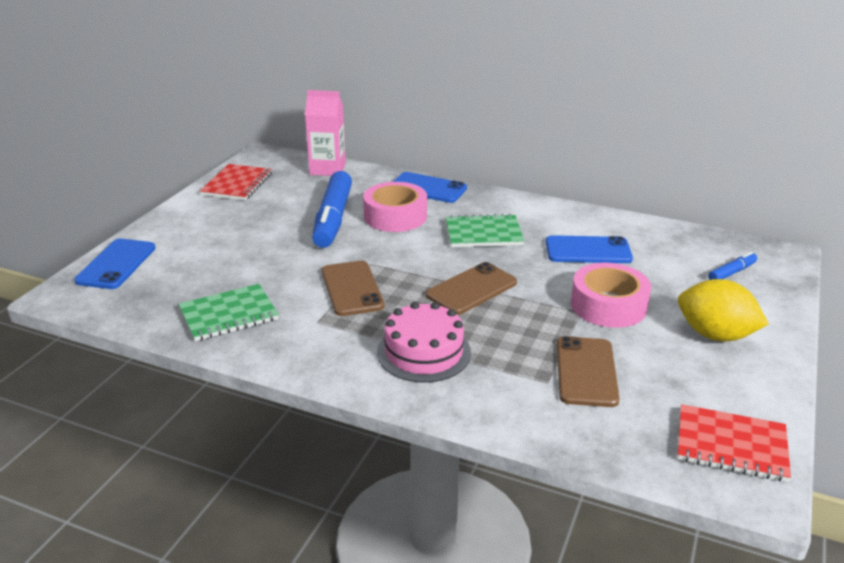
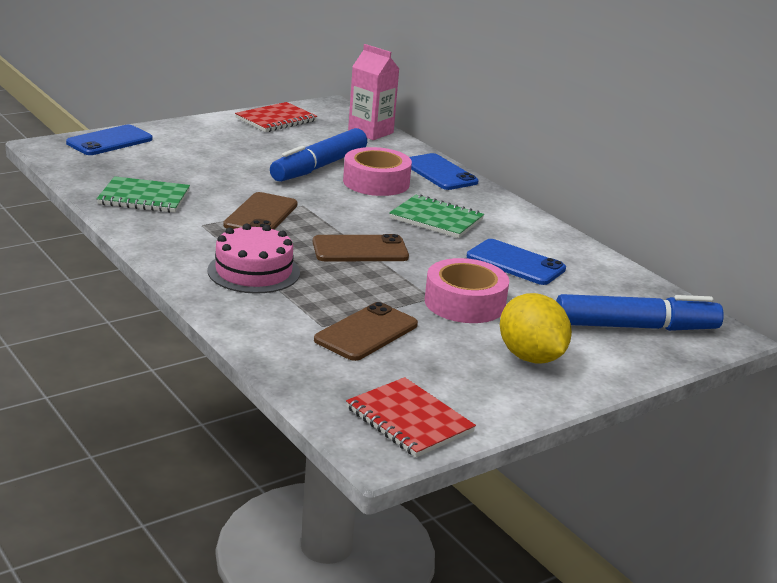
camera: 30 degrees right, 5 degrees down
blue marker [708,252,757,280] -> blue marker [556,294,724,331], size x2.17

